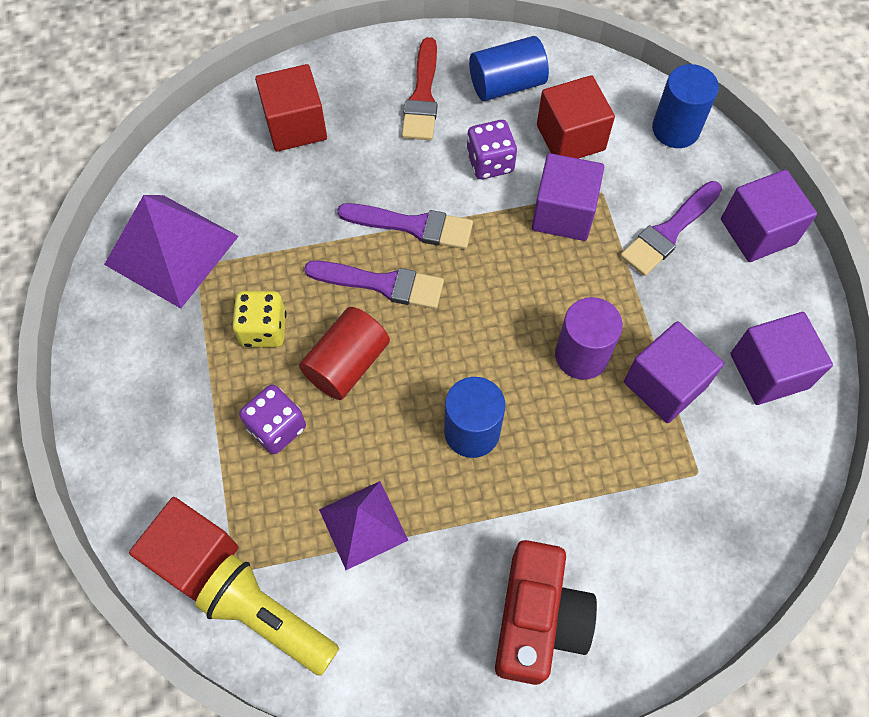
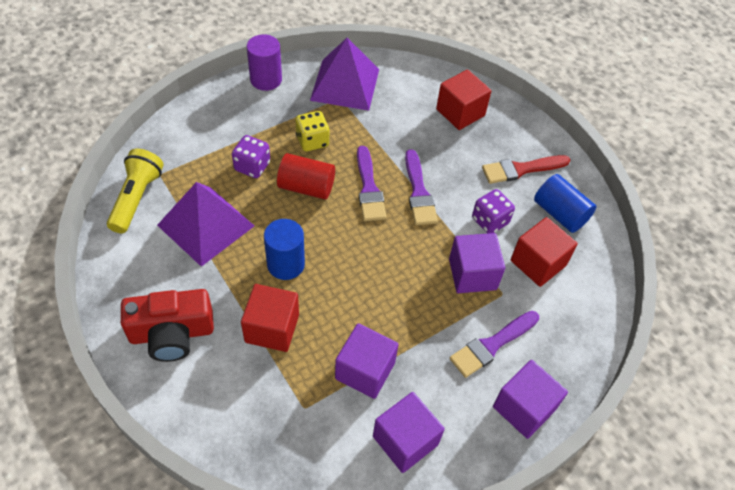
camera: 65 degrees right, 10 degrees down
red cube [129,497,239,601] -> red cube moved to [241,284,299,352]
purple pyramid [319,481,409,570] -> purple pyramid [157,182,254,267], size x1.61
purple cylinder [555,297,623,380] -> purple cylinder moved to [247,34,282,91]
purple brush [620,181,722,276] -> purple brush turned 60 degrees counterclockwise [450,311,539,378]
blue cylinder [652,64,719,148] -> none

